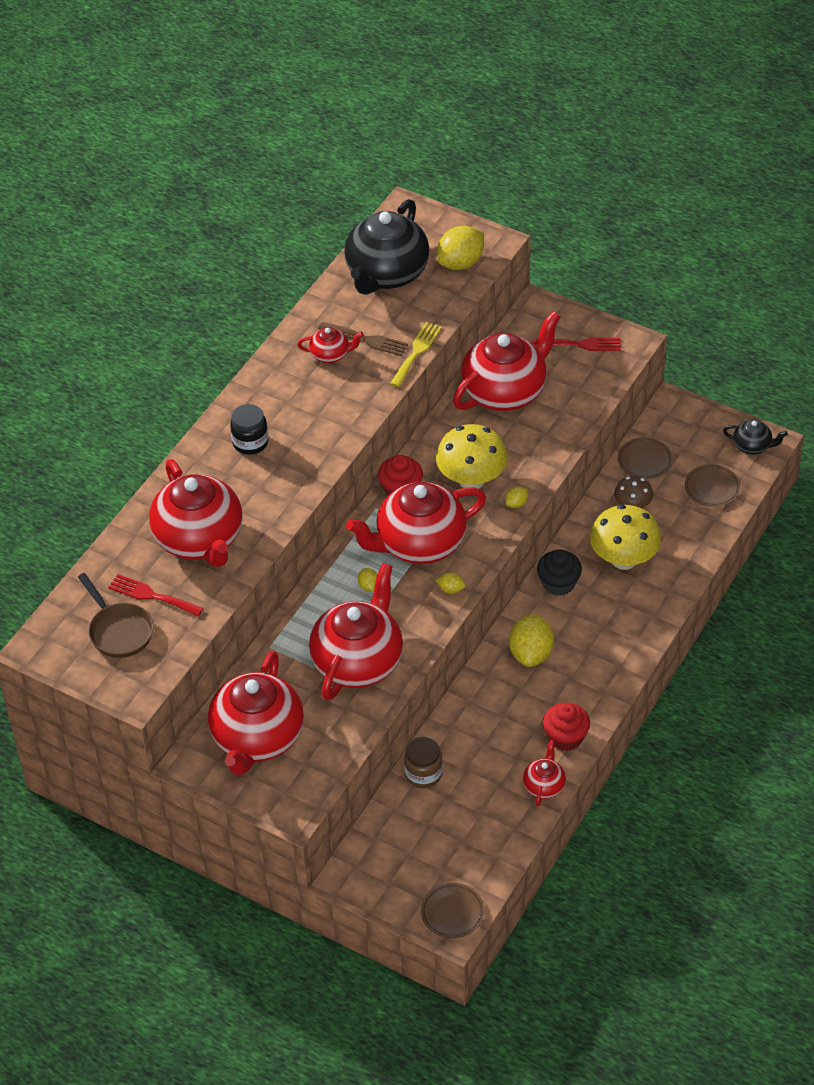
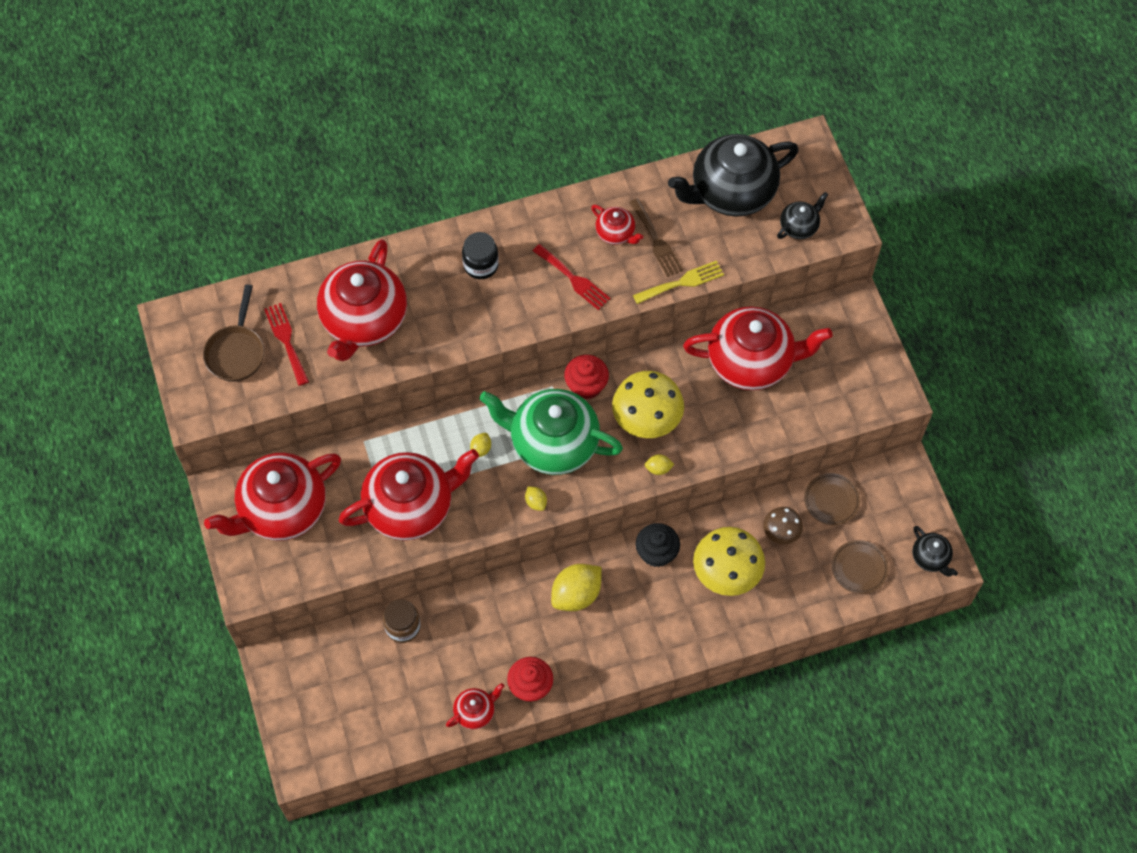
camera: 40 degrees right, 15 degrees up
red teapot [346,482,486,564] -> green teapot [479,389,623,475]
brown plate [421,883,484,938] -> none
yellow lemon [437,226,484,270] -> black teapot [777,192,828,239]
red fork [531,338,621,351] -> red fork moved to [533,244,611,310]

